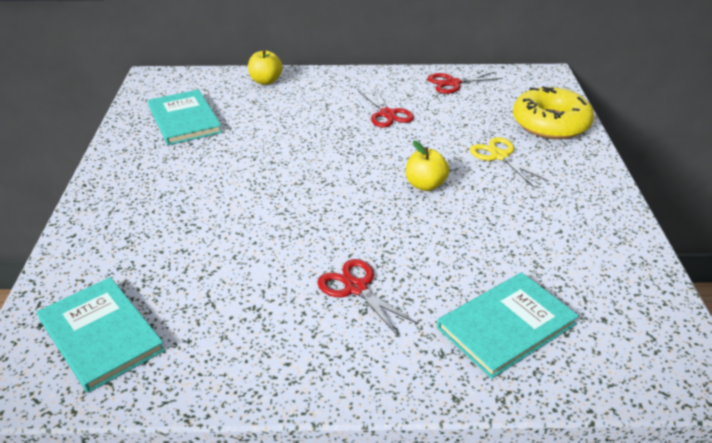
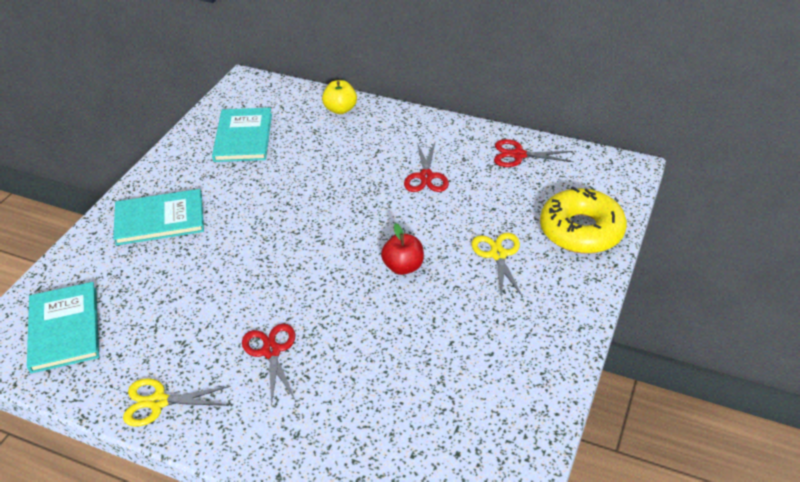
camera: 25 degrees right, 5 degrees up
yellow apple [406,141,449,191] -> red apple [381,224,424,275]
turquoise book [437,272,579,379] -> turquoise book moved to [113,189,204,246]
none -> yellow scissors [123,378,231,427]

